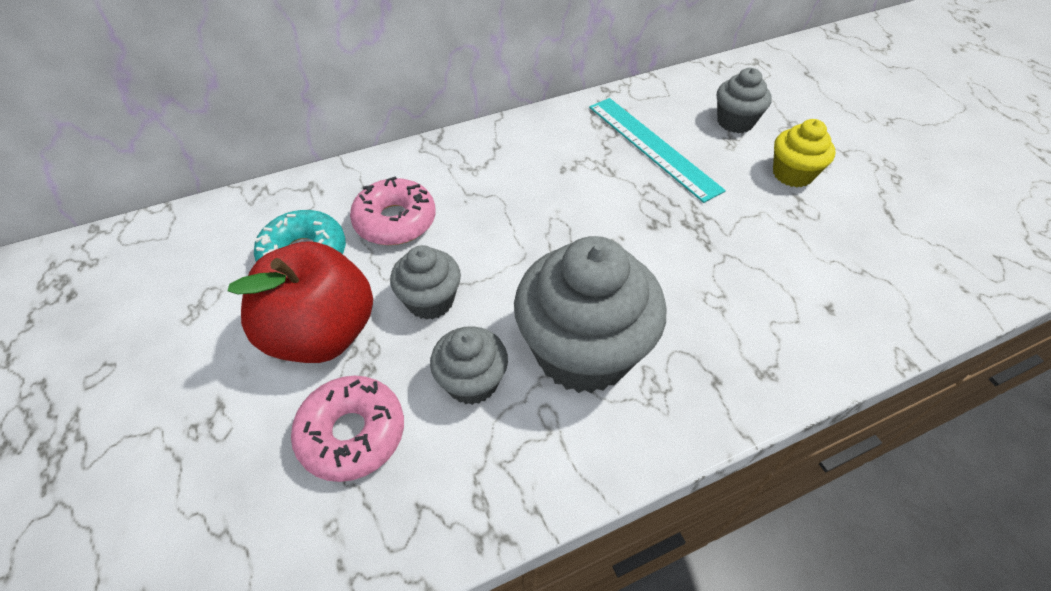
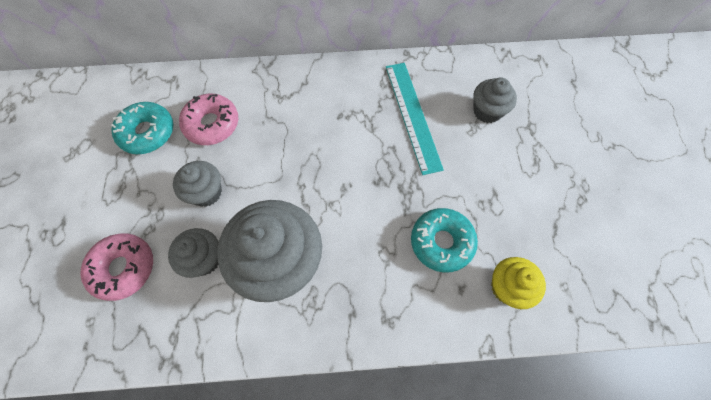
camera: 20 degrees right, 15 degrees up
red apple [228,241,373,363] -> none
yellow cupcake [773,119,835,187] -> yellow cupcake moved to [491,257,546,309]
none -> turquoise donut [411,208,478,273]

